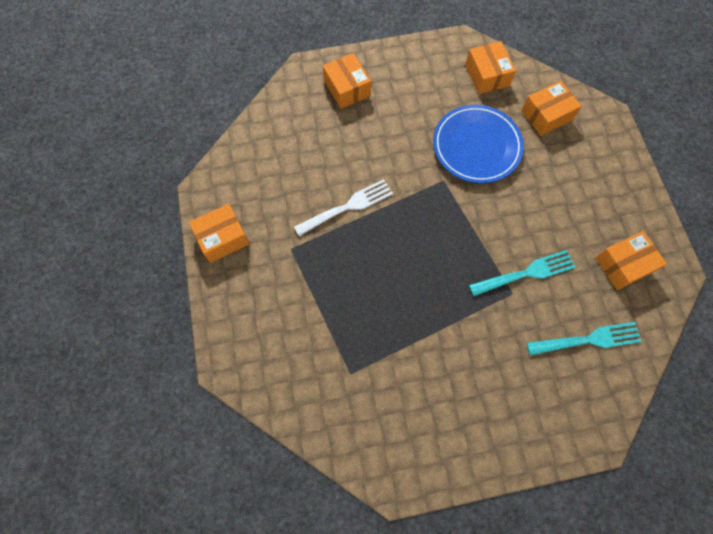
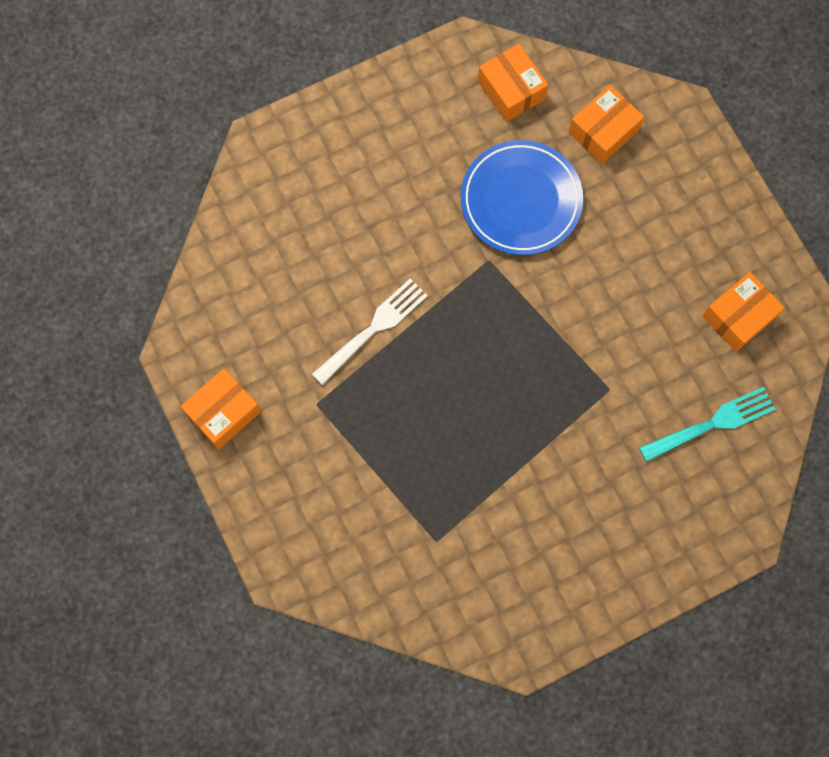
camera: 15 degrees left, 5 degrees up
orange box [323,53,371,109] -> none
turquoise fork [469,250,575,296] -> none

